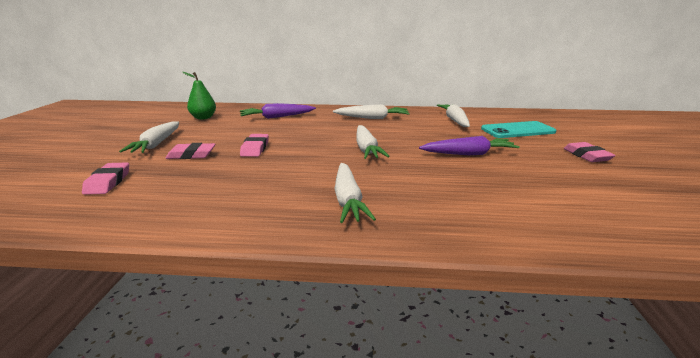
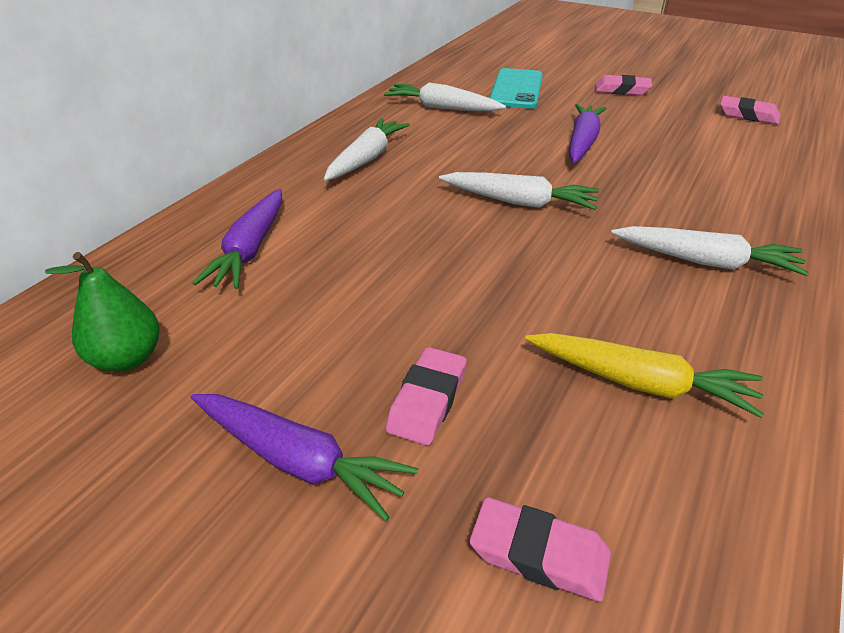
camera: 65 degrees left, 15 degrees up
white carrot [119,121,179,153] -> purple carrot [191,394,418,521]
pink eraser [240,134,269,157] -> pink eraser moved to [720,96,780,124]
none -> yellow carrot [525,333,764,418]

